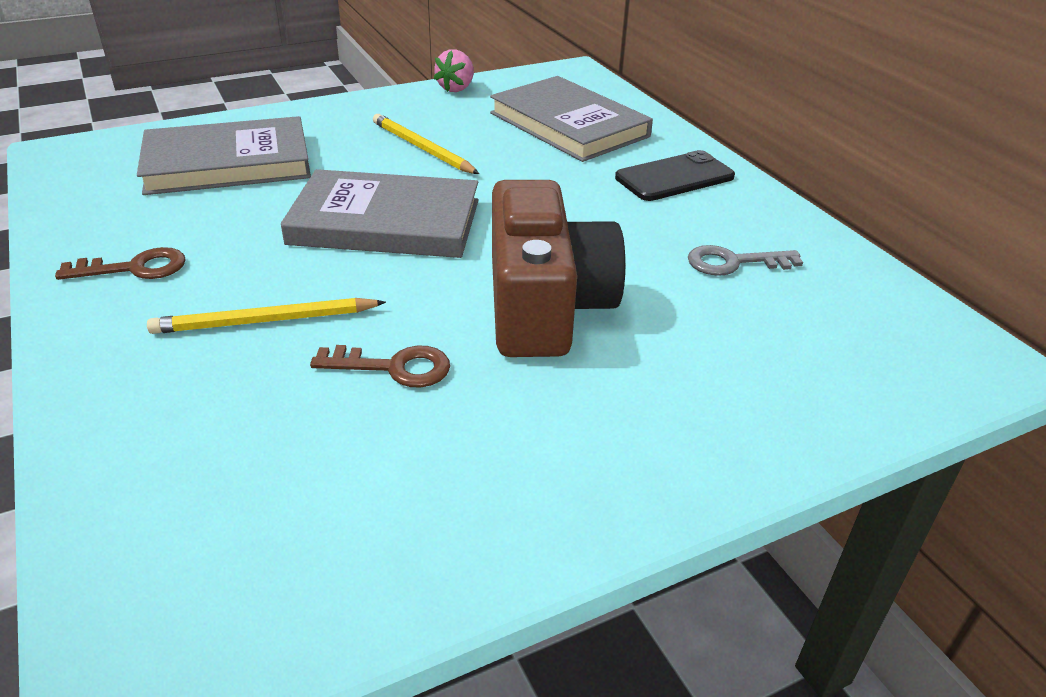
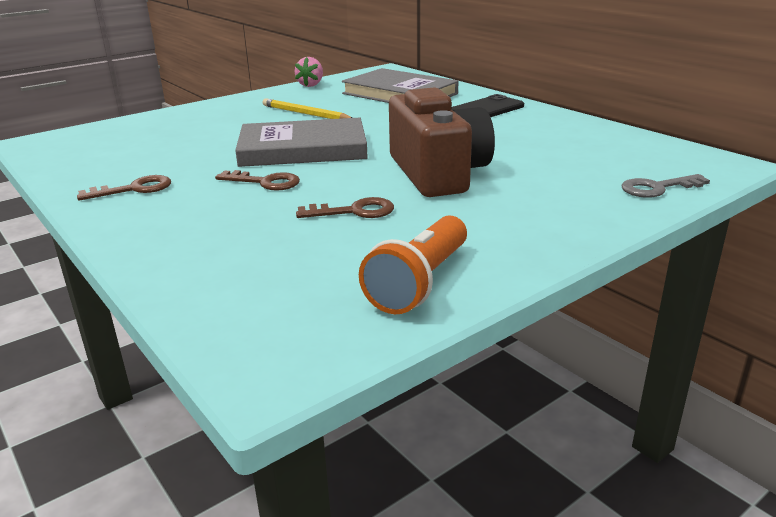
camera: 10 degrees left, 10 degrees down
grey book [137,116,311,195] -> none
yellow pencil [147,298,386,334] -> none
grey key [688,245,803,276] -> grey key moved to [621,174,710,198]
none -> brown key [215,170,300,191]
none -> orange flashlight [359,216,467,314]

